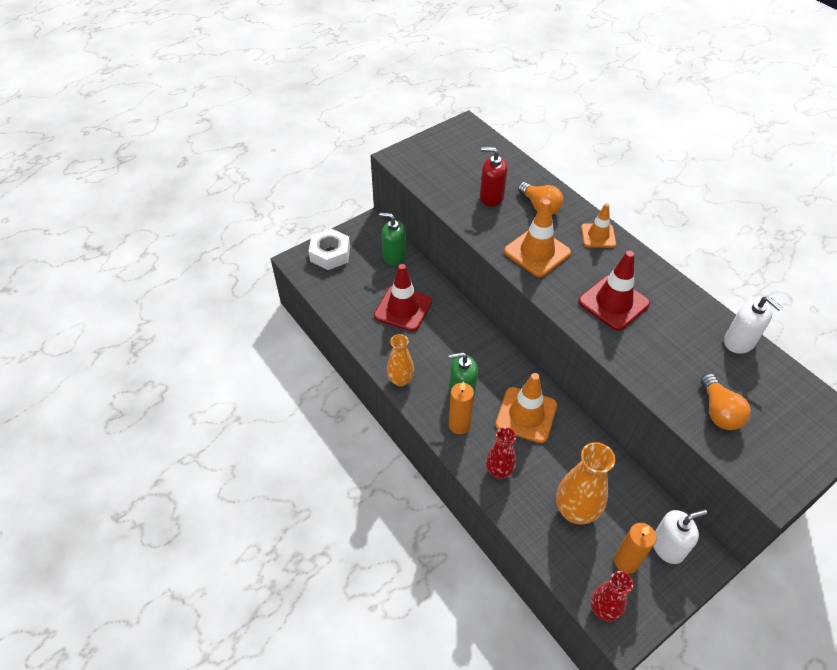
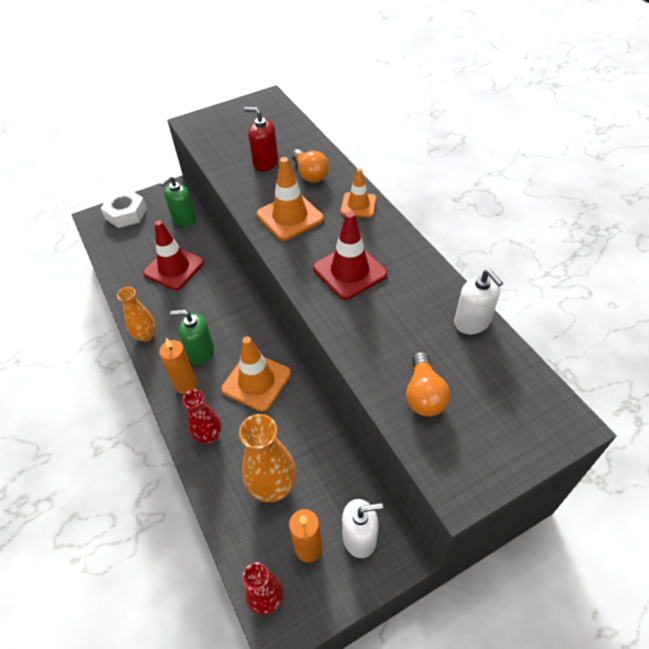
camera: 10 degrees right, 0 degrees up
green soap dispenser [379,212,406,265] -> green soap dispenser turned 75 degrees counterclockwise [160,176,196,227]

